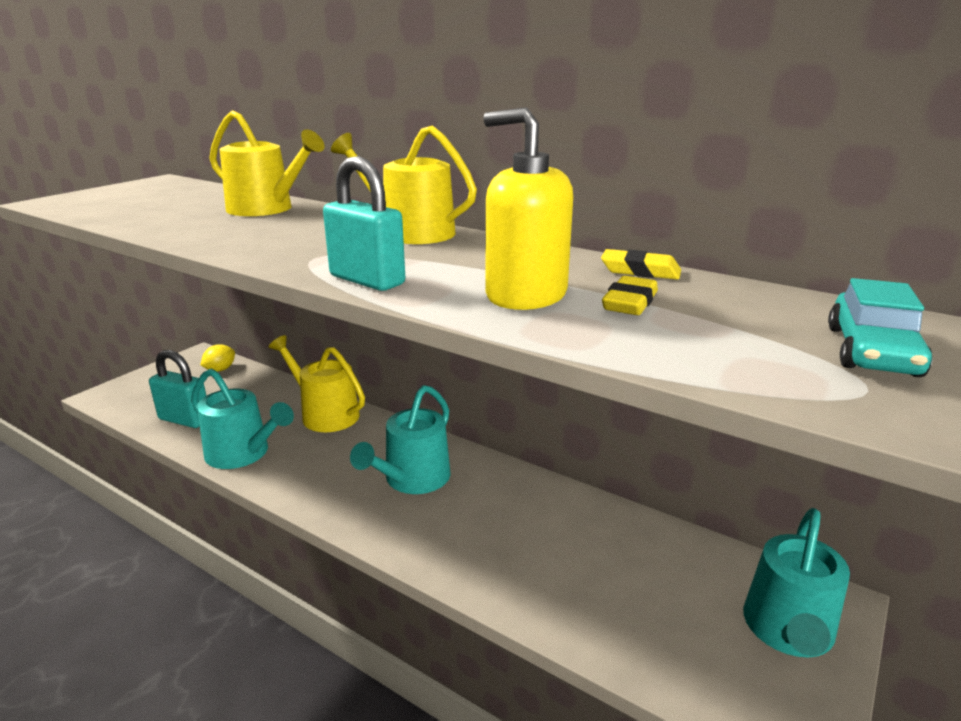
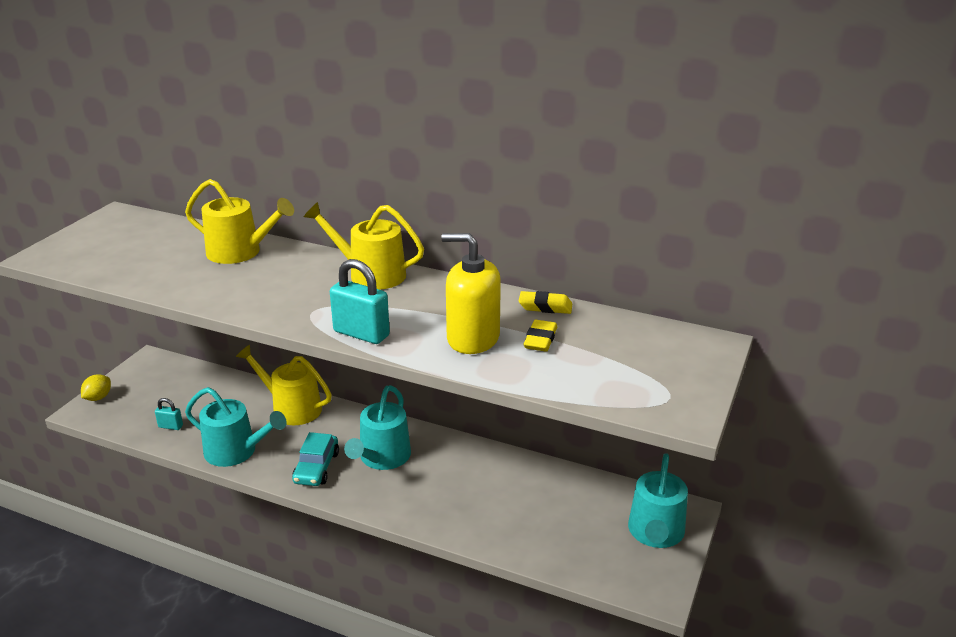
camera: 10 degrees left, 5 degrees up
turquoise padlock [149,350,206,428] -> turquoise padlock [155,398,183,430], size x0.53
yellow lemon [200,344,235,372] -> yellow lemon moved to [81,374,111,401]
turquoise car [828,278,933,377] -> turquoise car moved to [292,432,339,486]

